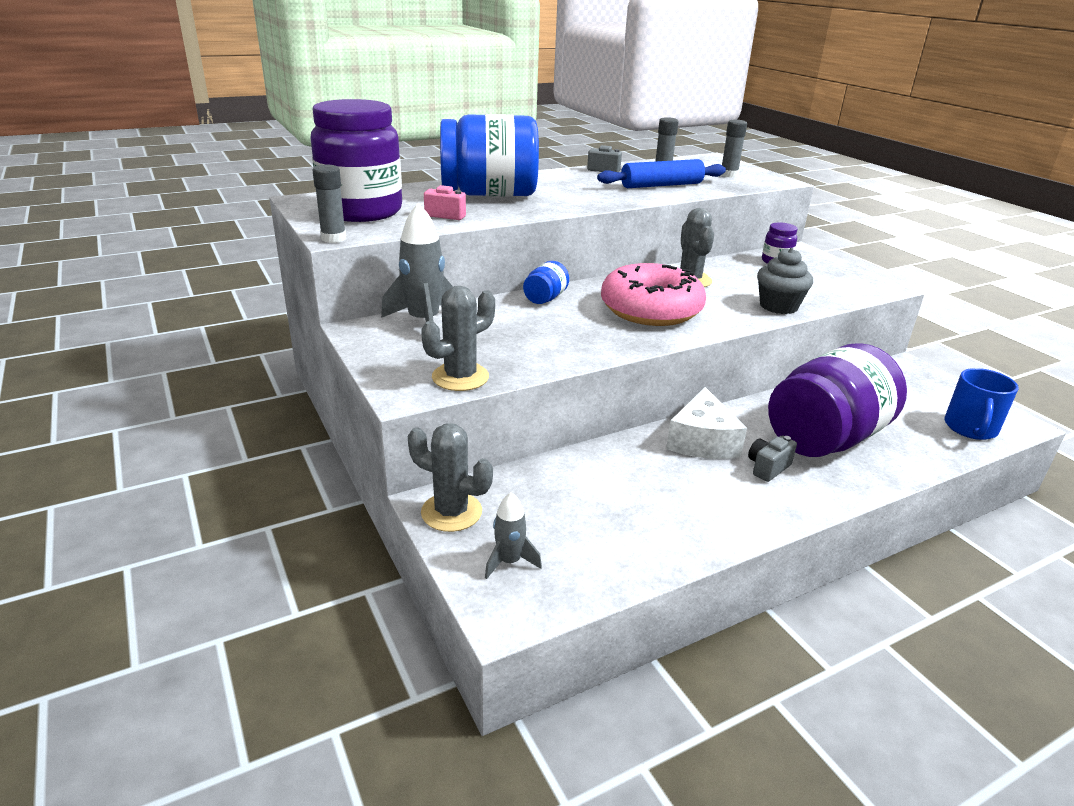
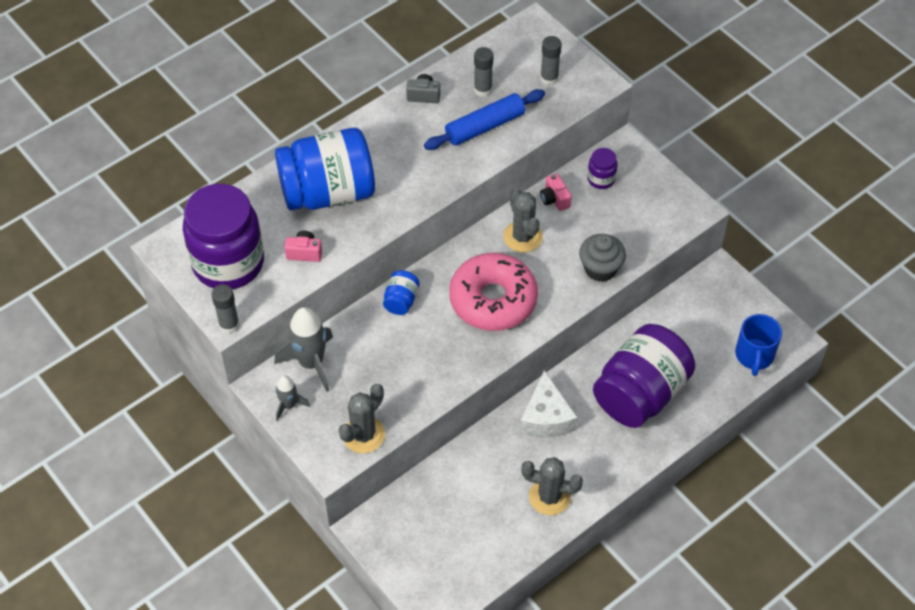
camera: 10 degrees left, 25 degrees up
grey cactus [408,423,493,532] -> grey cactus moved to [521,457,583,515]
grey rocket [485,492,542,579] -> grey rocket moved to [276,375,310,421]
grey camera [748,435,797,482] -> none
none -> pink camera [540,173,572,211]

